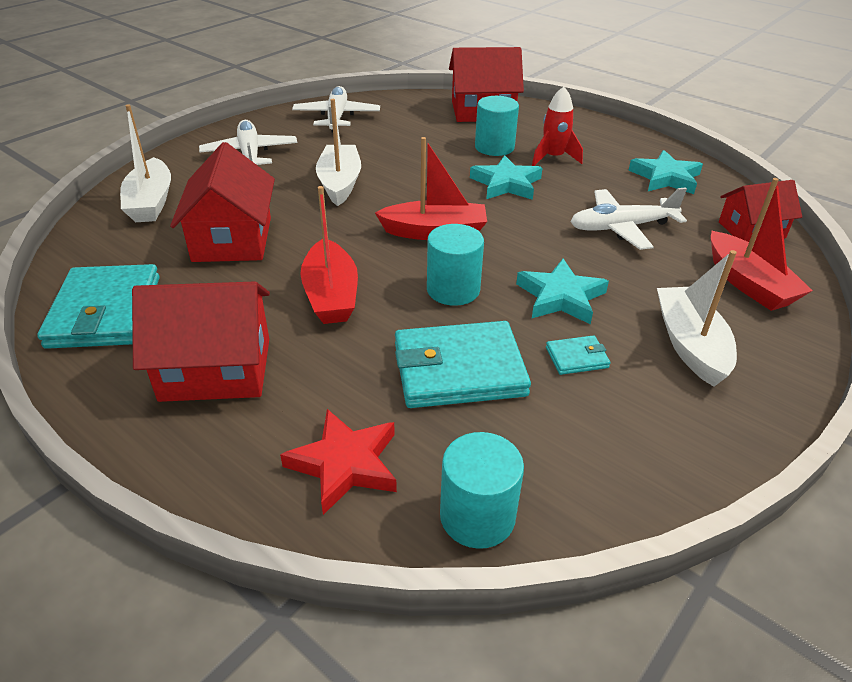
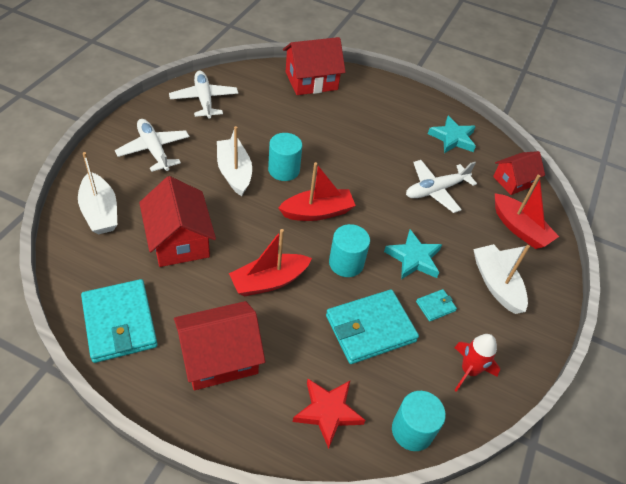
camera: 20 degrees left, 10 degrees up
red boat [300,186,358,324] -> red boat turned 90 degrees clockwise [229,229,312,297]
turquoise star [470,155,543,200] -> none
turquoise cylinder [475,96,519,156] -> turquoise cylinder moved to [268,133,302,181]
red rocket [532,86,583,166] -> red rocket moved to [454,334,500,392]

